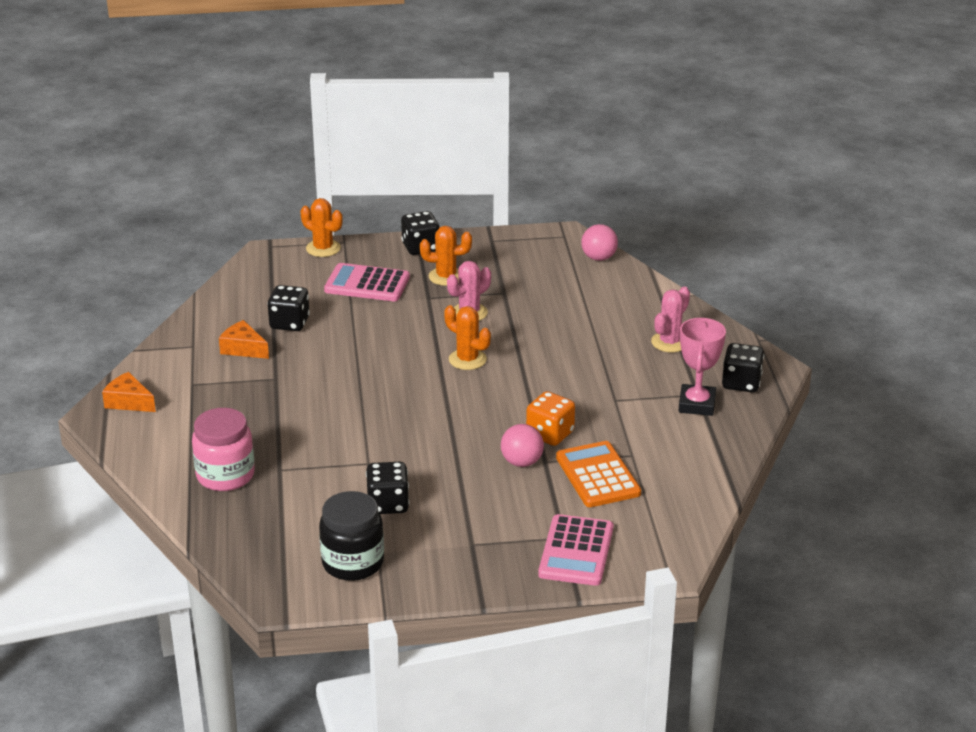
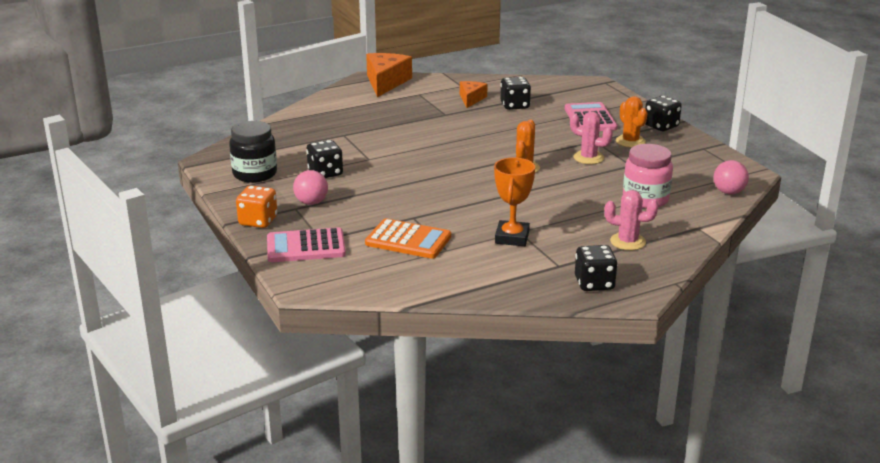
camera: 70 degrees right, 5 degrees down
orange cheese [102,372,156,412] -> orange cheese [366,53,412,97], size x1.71
pink jar [192,408,255,491] -> pink jar moved to [623,144,673,209]
orange cactus [301,198,343,257] -> none
pink ball [501,424,544,467] -> pink ball moved to [293,170,328,205]
orange dice [526,391,575,446] -> orange dice moved to [236,186,277,228]
orange calculator [556,441,641,507] -> orange calculator turned 60 degrees clockwise [365,219,451,259]
pink trophy [679,318,726,416] -> none
none -> orange trophy [494,158,535,246]

